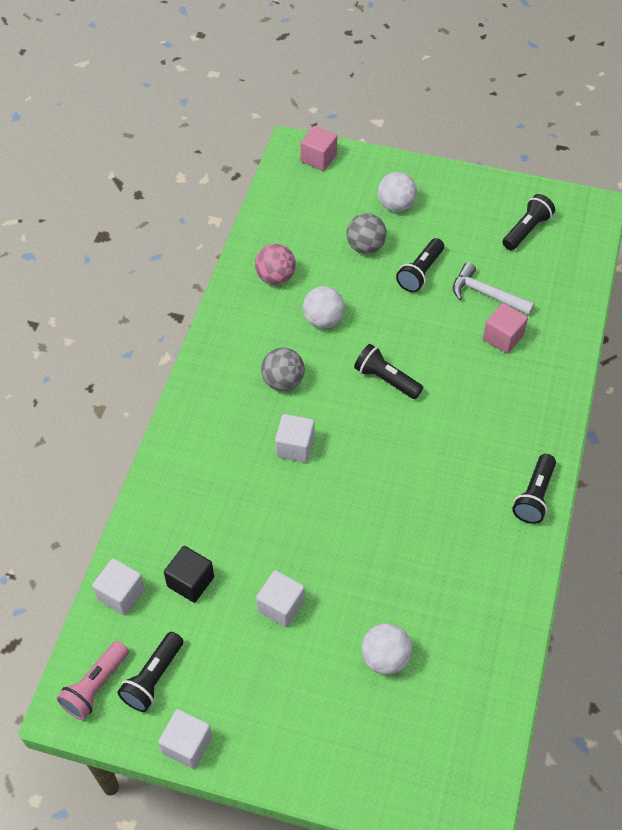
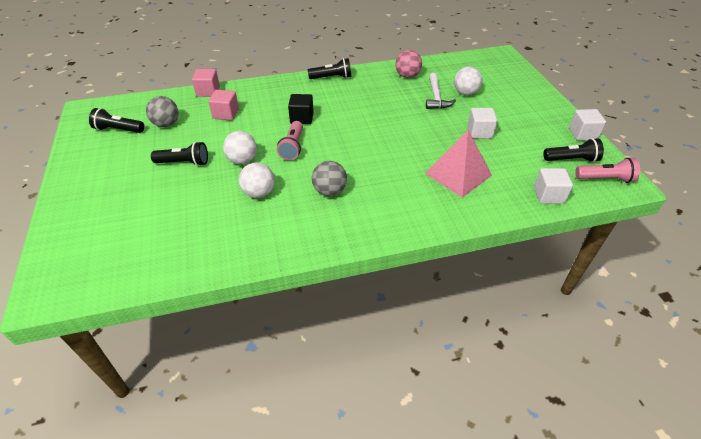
camera: 120 degrees left, 10 degrees down
black cube [164,546,214,603] -> black cube moved to [288,94,314,124]
pink ball [255,244,296,285] -> pink ball moved to [395,50,422,78]
white cube [275,414,315,463] -> none
pink cube [300,126,337,171] -> pink cube moved to [192,69,220,97]
grey ball [346,213,387,254] -> grey ball moved to [146,96,179,127]
black flashlight [354,344,423,399] -> pink flashlight [277,121,303,161]
white ball [378,172,417,212] -> white ball moved to [223,131,257,164]
white hammer [453,262,535,315] -> white hammer moved to [426,73,456,109]
none -> pink pyramid [425,130,492,198]

